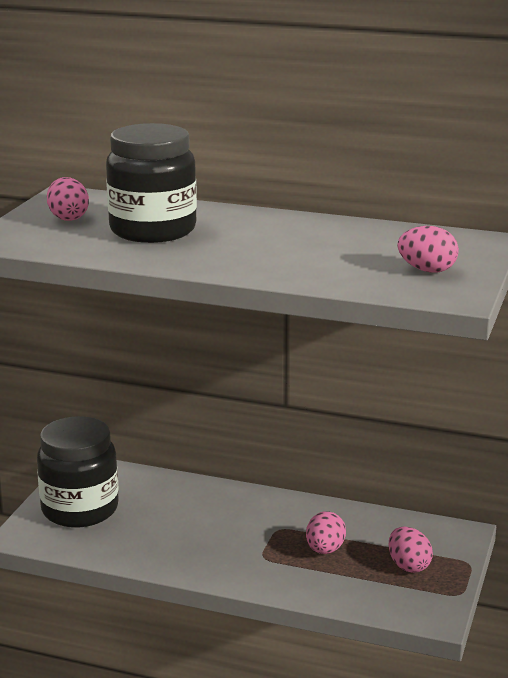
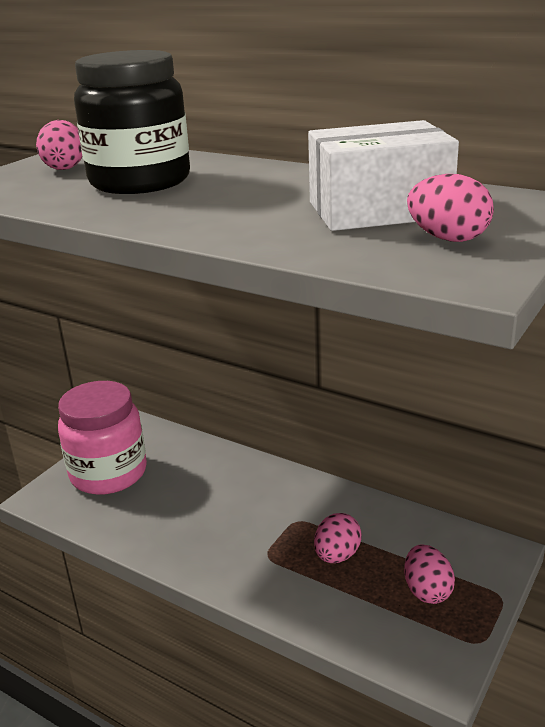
camera: 15 degrees right, 5 degrees up
black jar [37,416,119,527] -> pink jar [58,381,147,495]
none -> white box [308,120,459,231]

